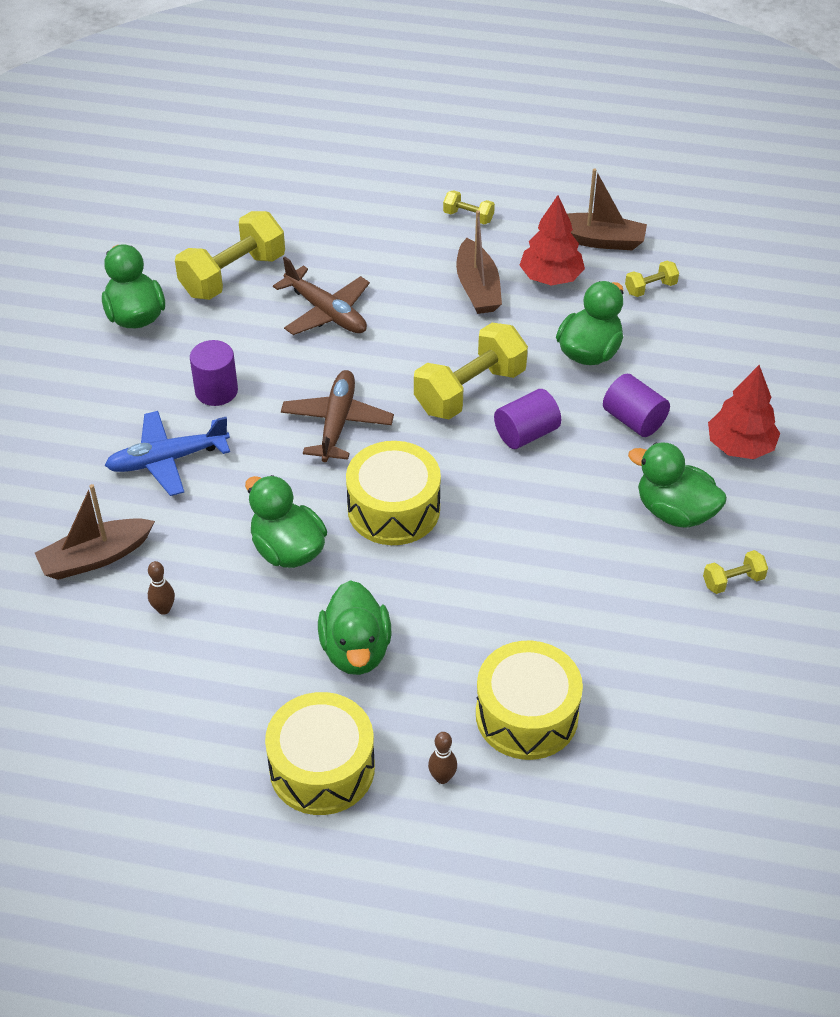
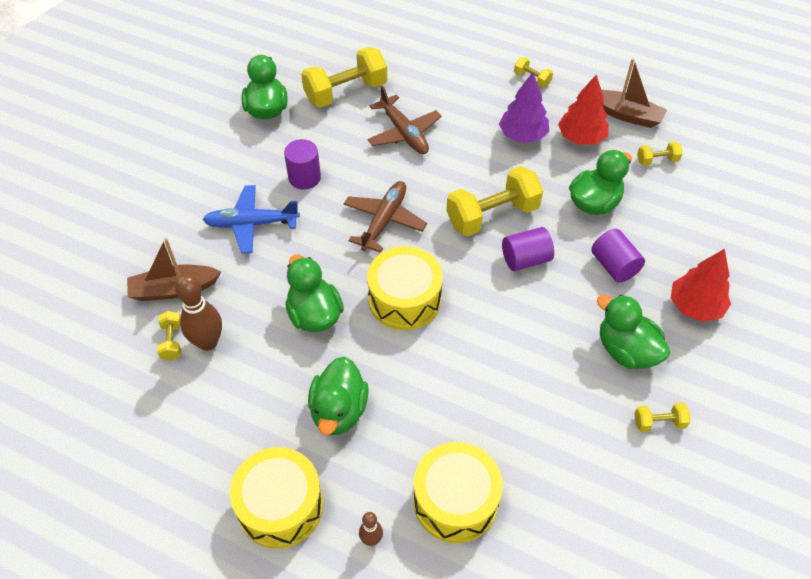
camera: 15 degrees right, 5 degrees up
brown bowling pin [148,561,175,615] -> brown bowling pin [175,274,222,351], size x1.92
brown boat [456,210,502,314] -> purple tree [499,72,549,143]
none -> yellow dumbbell [157,311,181,361]

